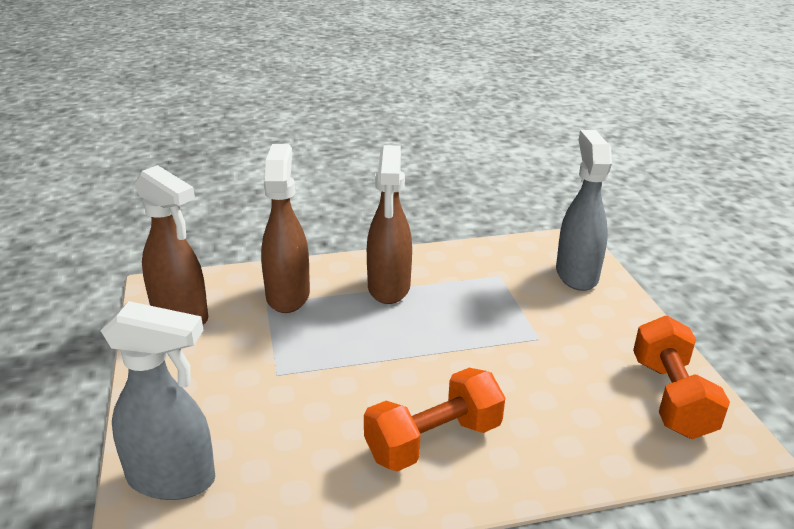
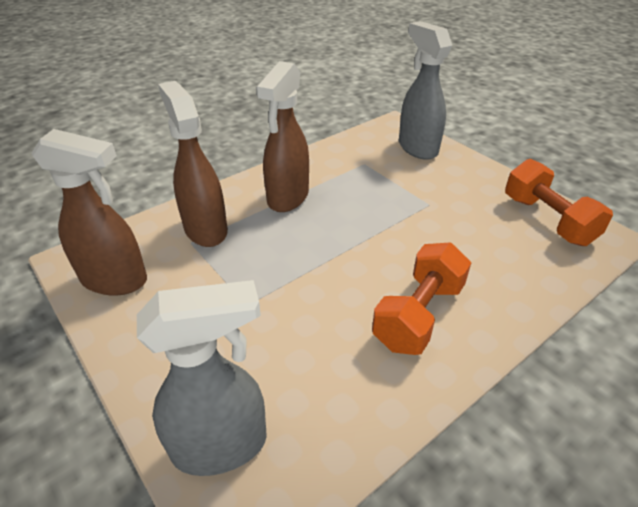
camera: 25 degrees left, 10 degrees up
brown spray bottle [367,145,412,304] -> brown spray bottle turned 45 degrees clockwise [256,61,309,212]

